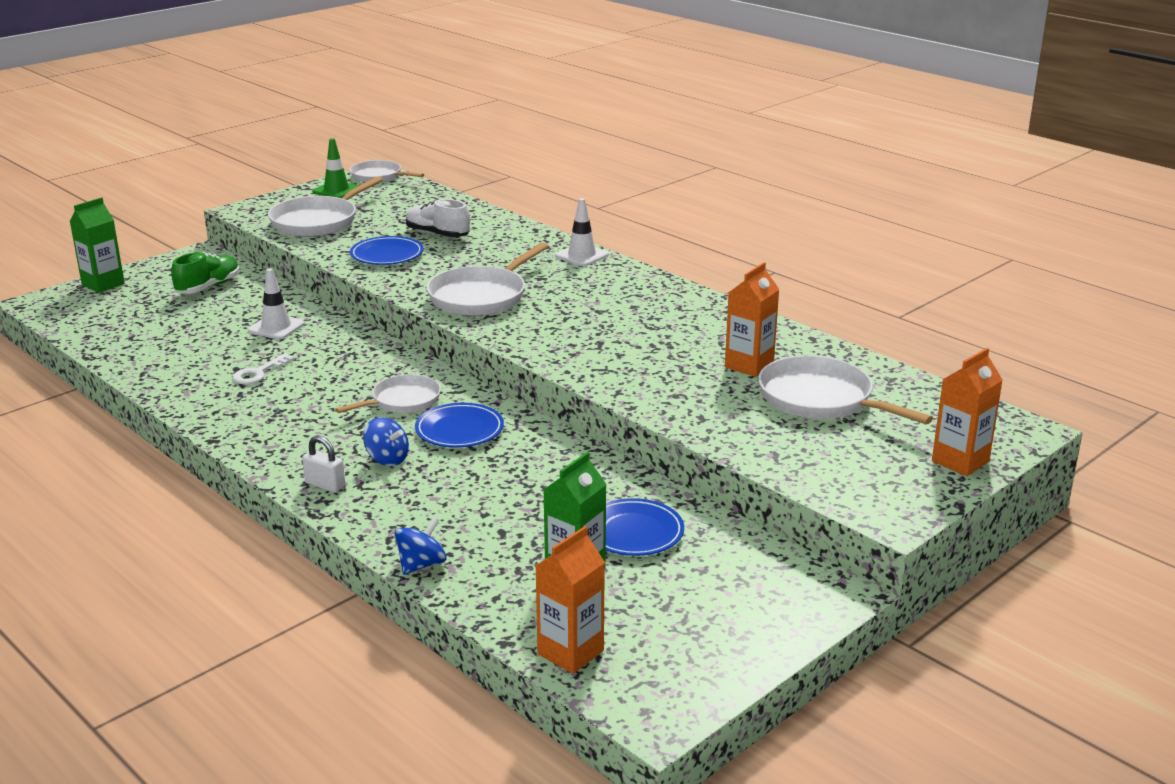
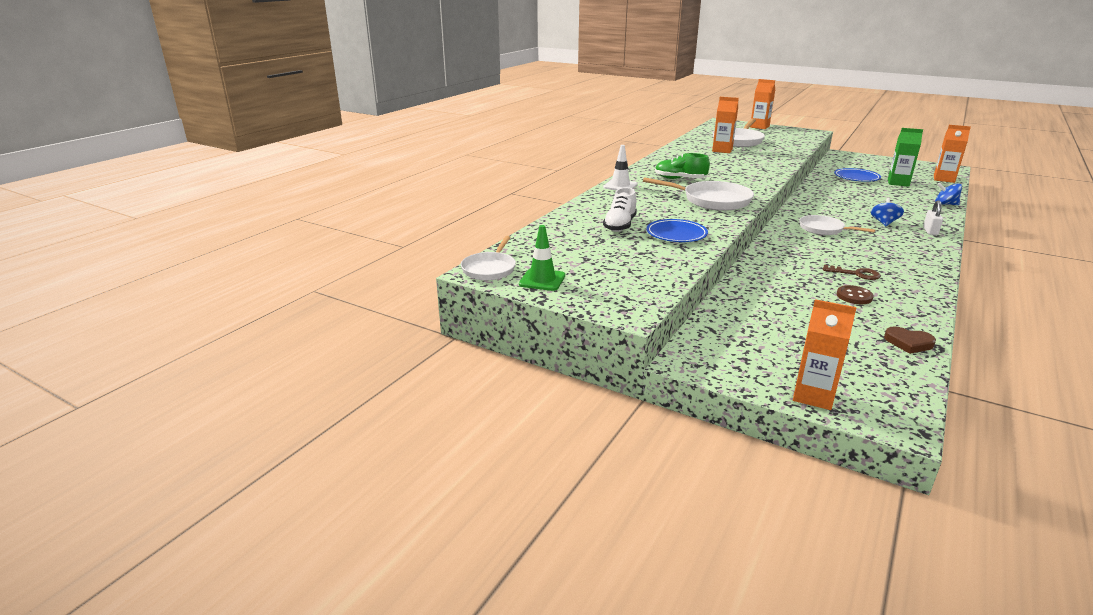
camera: 105 degrees left, 0 degrees up
green carton [69,197,125,293] -> orange carton [793,299,857,410]
green shoe [171,252,239,294] -> green shoe moved to [655,153,710,179]
white key [232,353,295,384] -> brown key [823,265,881,280]
white traffic cone [248,268,305,339] -> none
white pan [268,176,383,237] -> none
blue plate [415,403,504,448] -> none
none -> brown button [837,285,874,304]
none -> brown heart [884,326,936,354]

